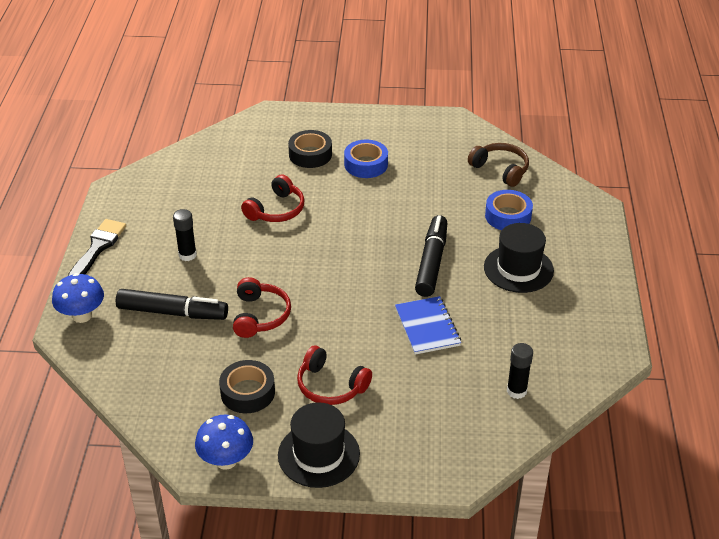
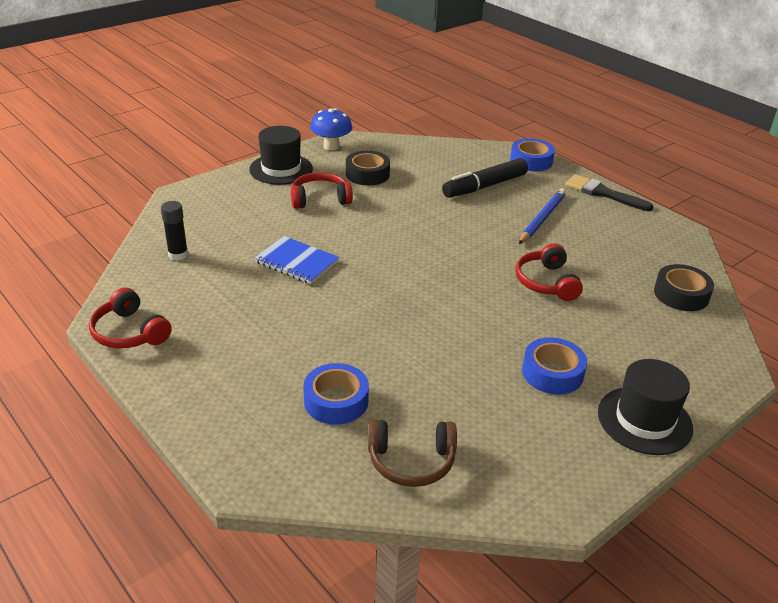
camera: 135 degrees right, 5 degrees down
blue mushroom [52,273,104,323] -> blue tape [510,138,555,171]
black brush [68,219,126,276] -> black brush turned 150 degrees clockwise [566,174,654,211]
black glue stick [173,209,197,261] -> blue pencil [519,188,566,244]
red headphones [233,277,291,338] -> red headphones moved to [89,288,172,348]
black tape [288,130,332,168] -> black tape moved to [654,264,714,311]
black marker [415,215,447,297] -> none
black hat [484,223,554,293] -> black hat moved to [598,359,693,455]

